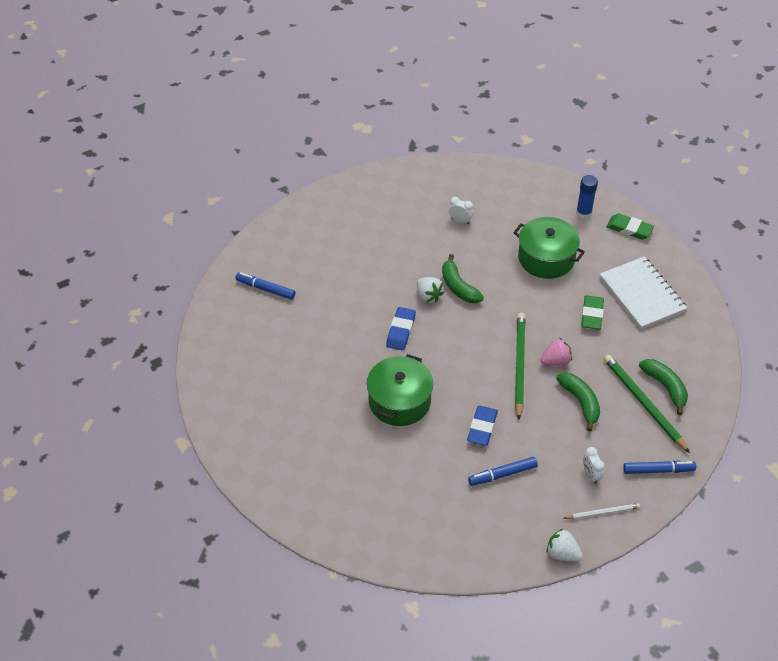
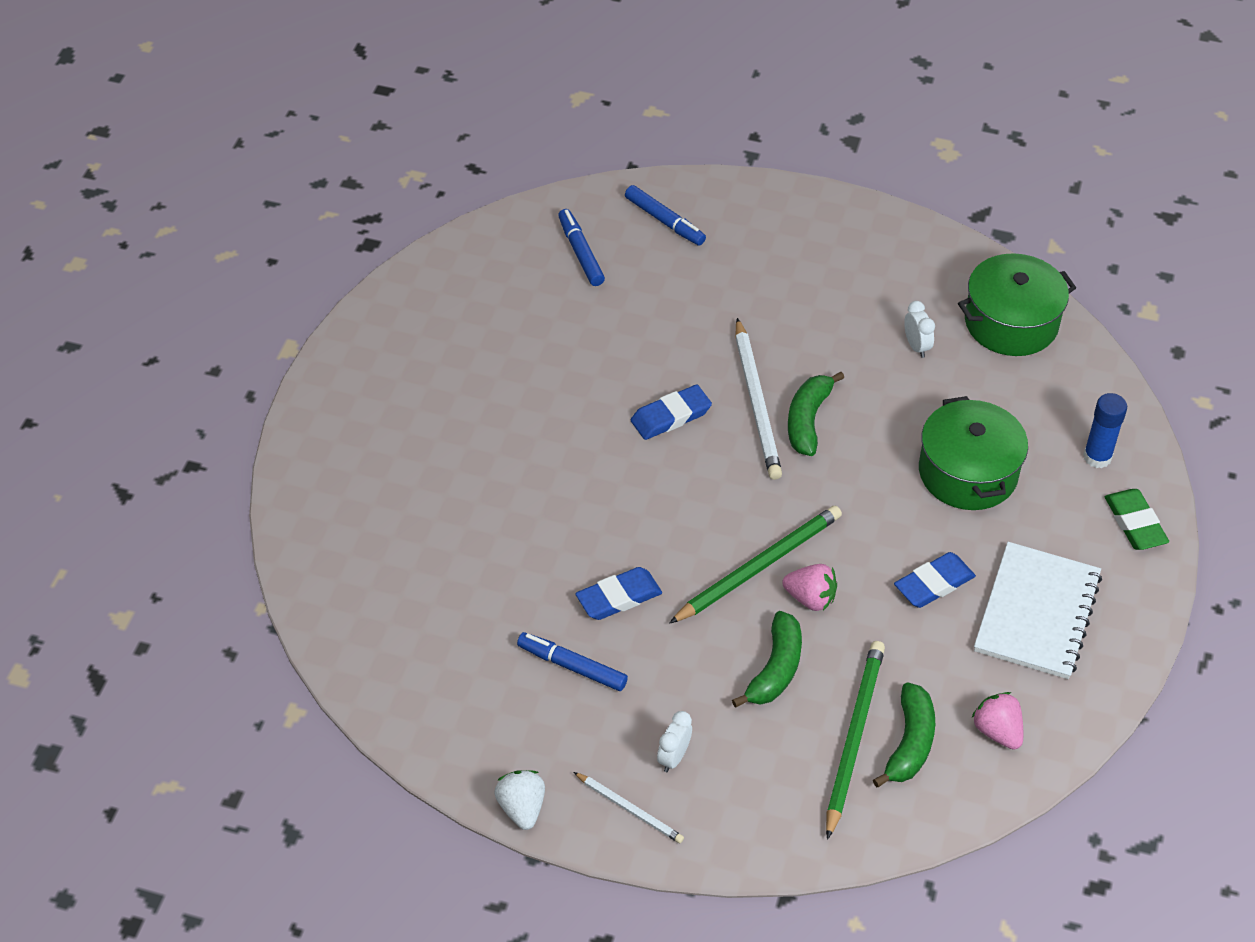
camera: 45 degrees right, 0 degrees up
green pot [367,354,433,426] -> green pot moved to [958,253,1076,356]
white strawberry [417,277,444,303] -> white pencil [735,318,782,480]
green eraser [581,295,604,329] -> blue eraser [894,552,976,608]
blue marker [623,461,696,474] -> blue marker moved to [625,185,706,246]
none -> pink strawberry [972,692,1023,750]

